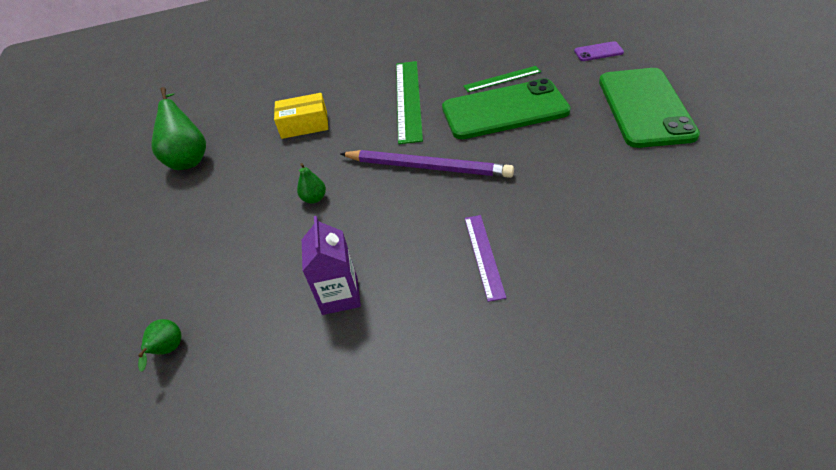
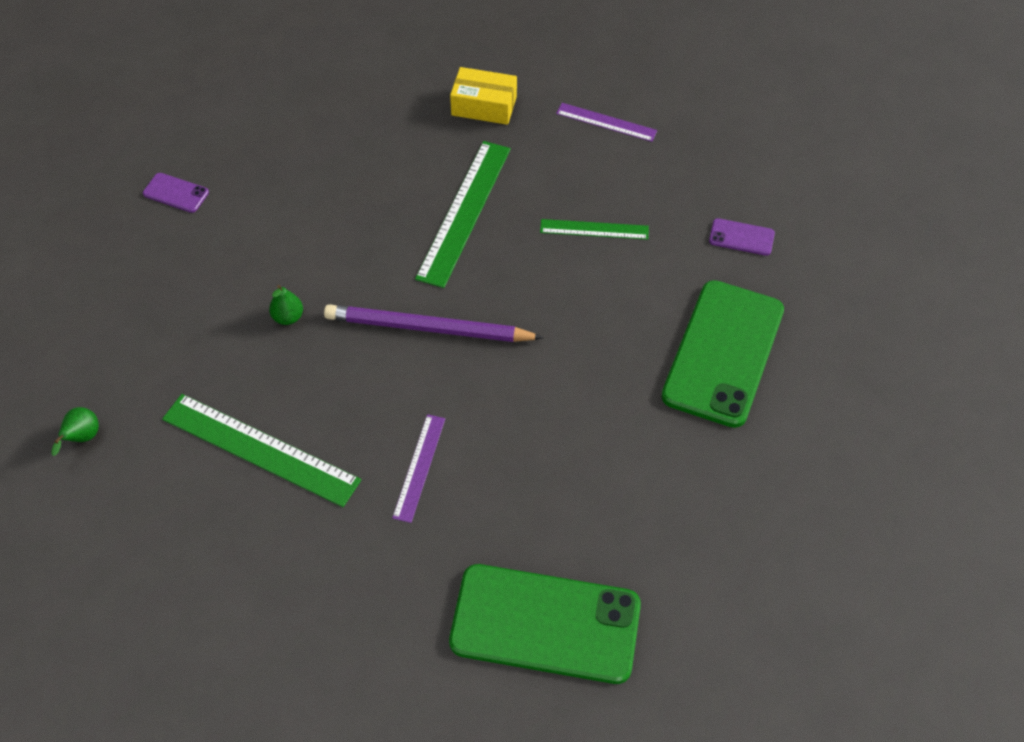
camera: 15 degrees right, 10 degrees up
green pear [151,87,206,170] -> purple phone [143,173,209,213]
yellow box [274,93,328,139] -> yellow box moved to [450,67,517,125]
purple carton [302,216,361,315] -> green ruler [162,394,361,507]
purple pencil [340,150,514,178] -> purple pencil turned 150 degrees clockwise [324,304,544,342]
green phone [442,78,571,139] -> green phone moved to [449,564,641,684]
none -> purple ruler [556,103,657,142]

